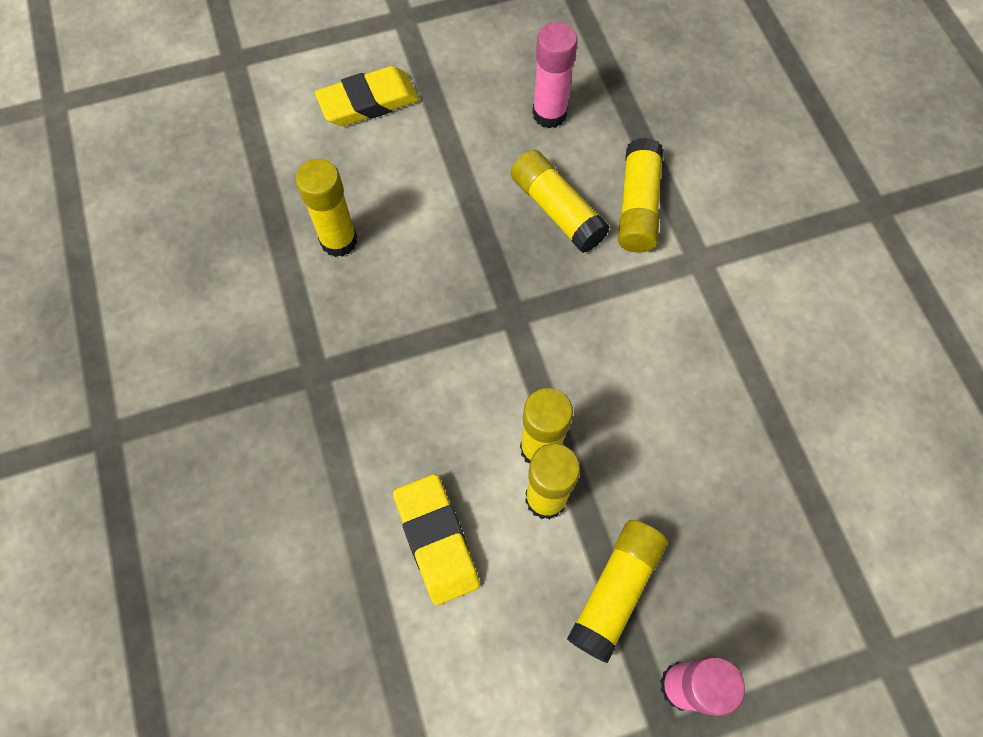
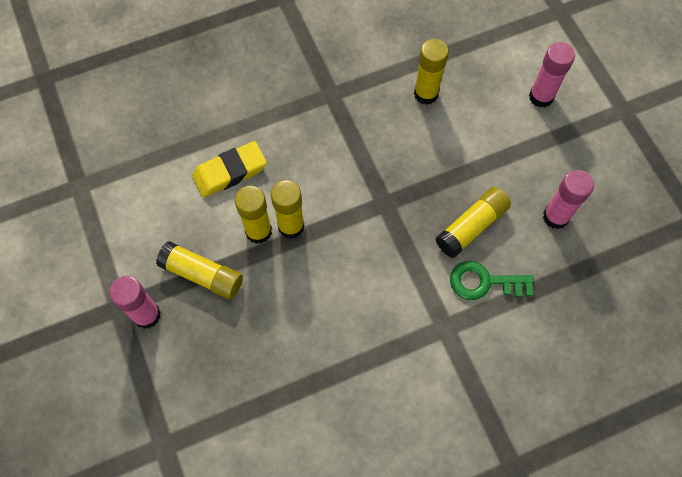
camera: 85 degrees right, 0 degrees up
yellow eraser [315,66,419,126] -> pink glue stick [529,42,575,108]
yellow glue stick [618,137,663,252] -> green key [450,261,534,300]

